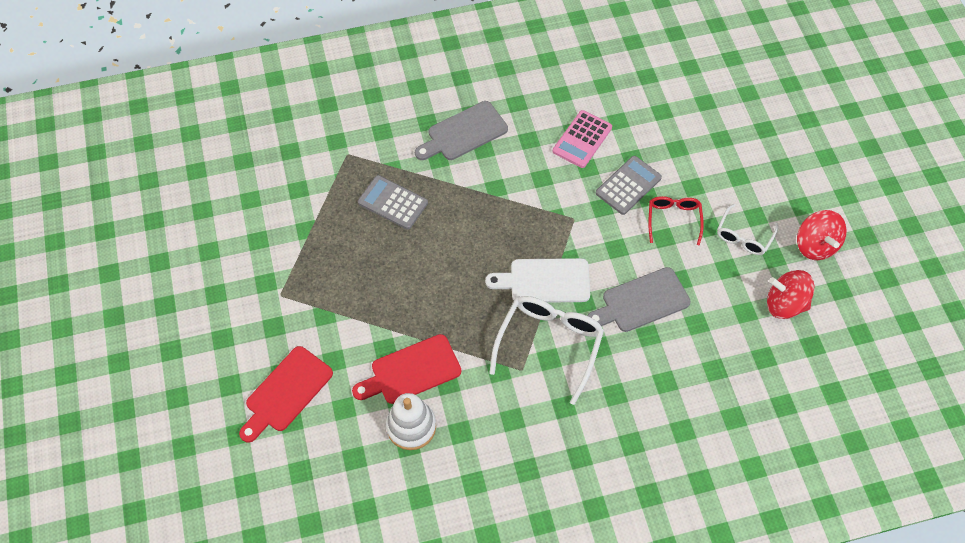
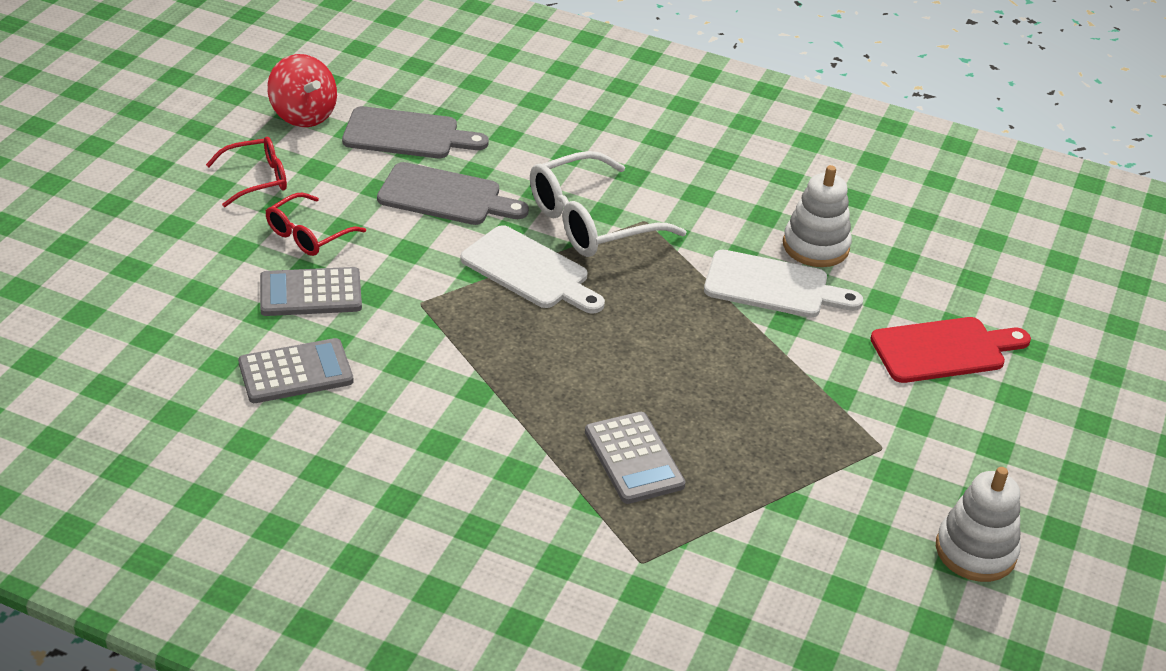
camera: 145 degrees left, 20 degrees down
red cutting board [352,334,461,404] -> white cutting board [704,249,863,318]
grey cutting board [415,101,508,160] -> grey cutting board moved to [342,106,489,158]
pink calculator [553,110,612,168] -> grey calculator [238,338,354,403]
white glasses [717,204,778,255] -> red glasses [206,136,287,207]
red spinning top [797,210,847,260] -> none
none -> white stacking toy [936,467,1020,582]

